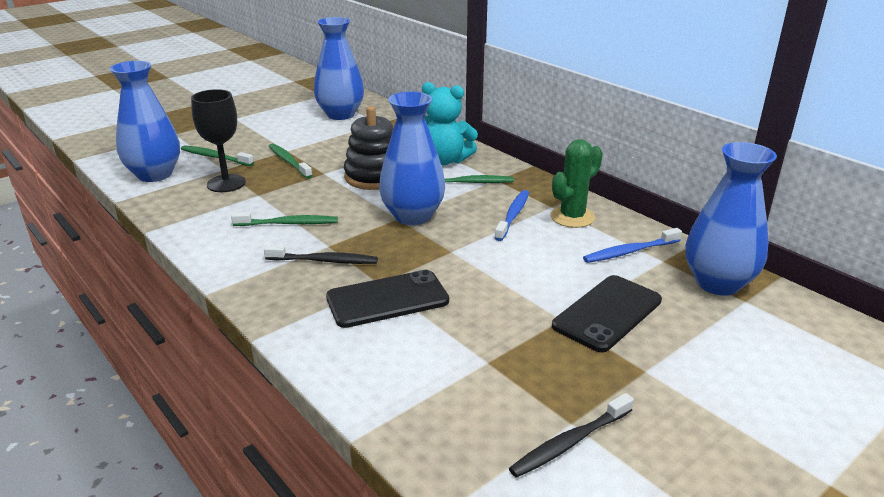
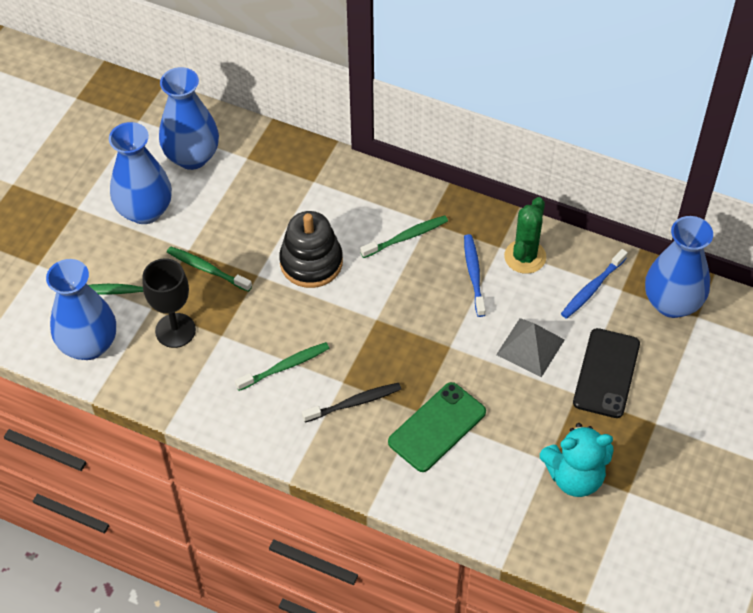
camera: 25 degrees left, 25 degrees up
black phone [326,270,449,328] -> green phone [388,382,486,472]
blue vase [379,91,445,225] -> blue vase moved to [109,122,172,224]
turquoise teddy bear [422,82,478,165] -> turquoise teddy bear moved to [540,423,614,497]
black toothbrush [509,393,634,478] -> none
none -> grey pyramid [496,318,565,377]

